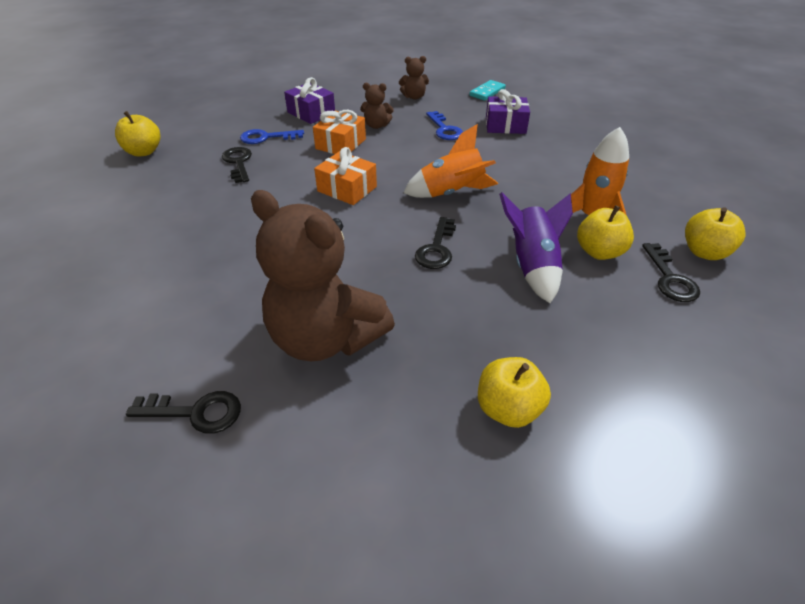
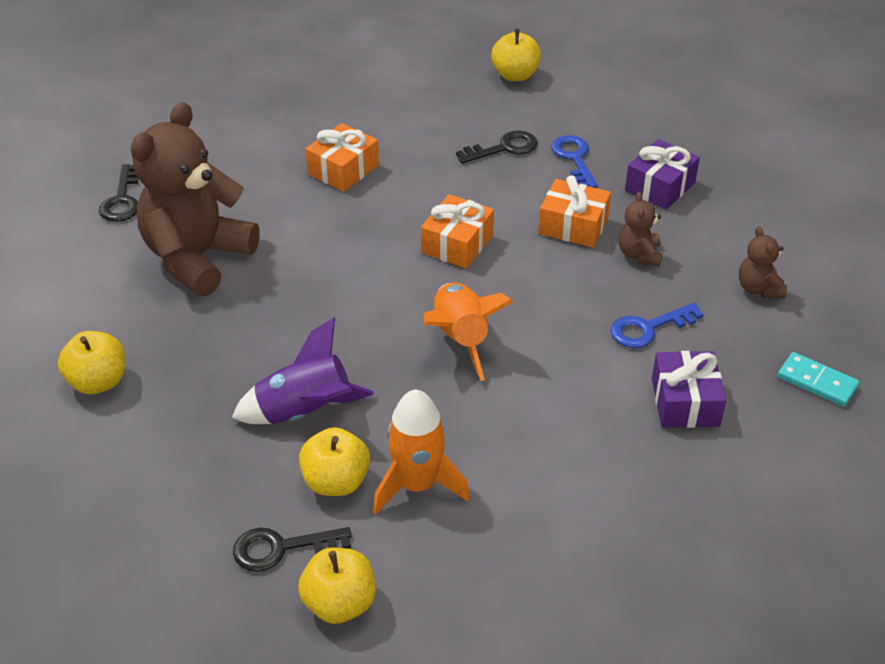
camera: 85 degrees right, 0 degrees up
black key [415,217,456,269] -> none
none -> orange gift [305,123,379,192]

